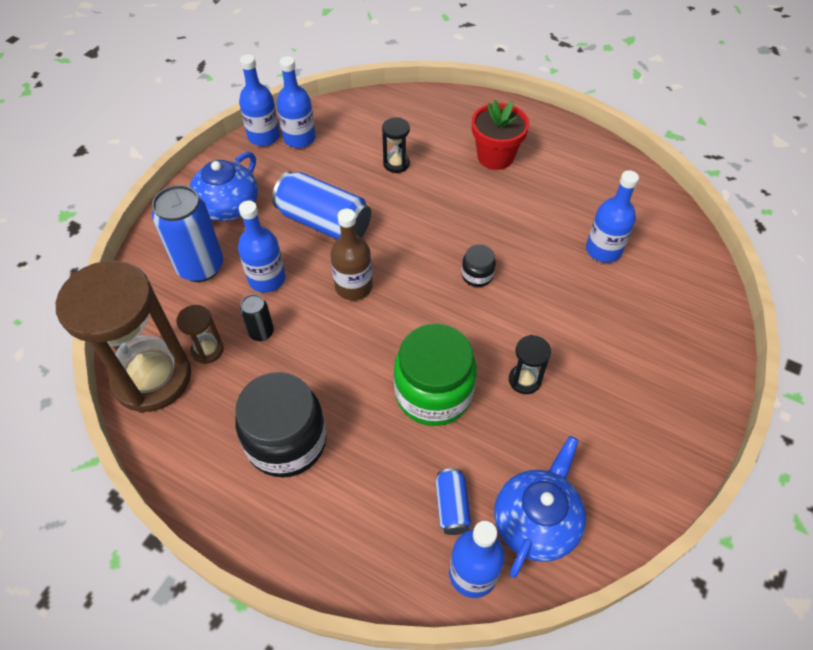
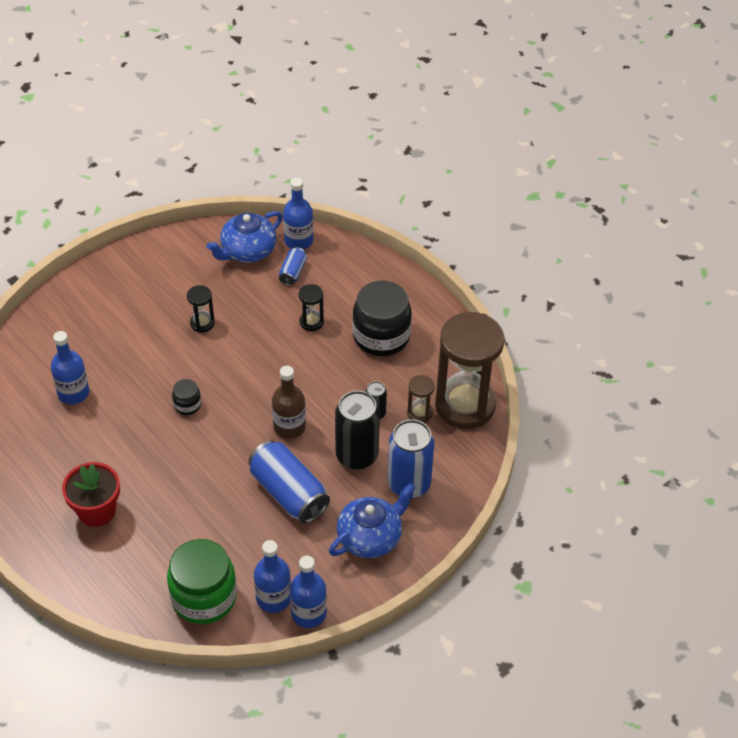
camera: 160 degrees left, 5 degrees down
blue bottle [238,201,286,293] -> black can [335,391,380,470]
black hourglass [382,118,410,173] -> black hourglass moved to [299,284,324,331]
green jar [394,324,477,426] -> green jar moved to [167,539,237,624]

